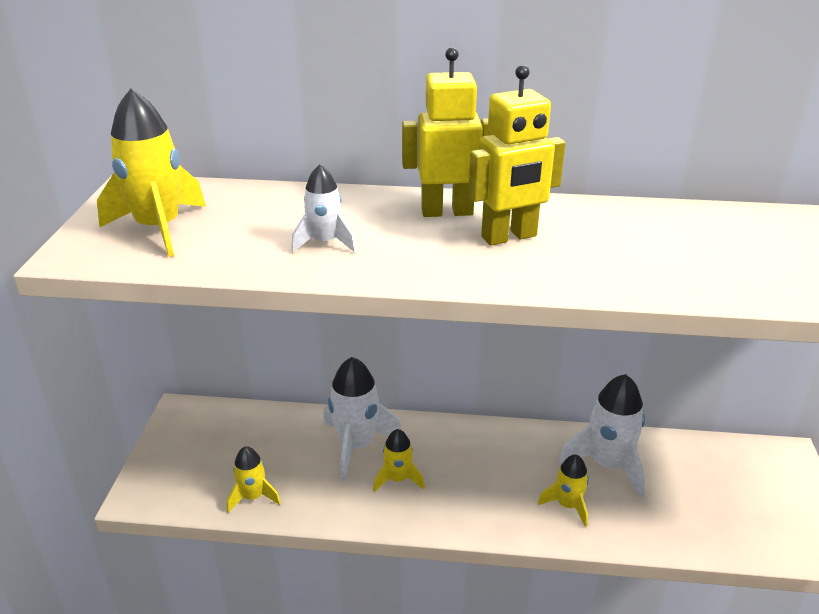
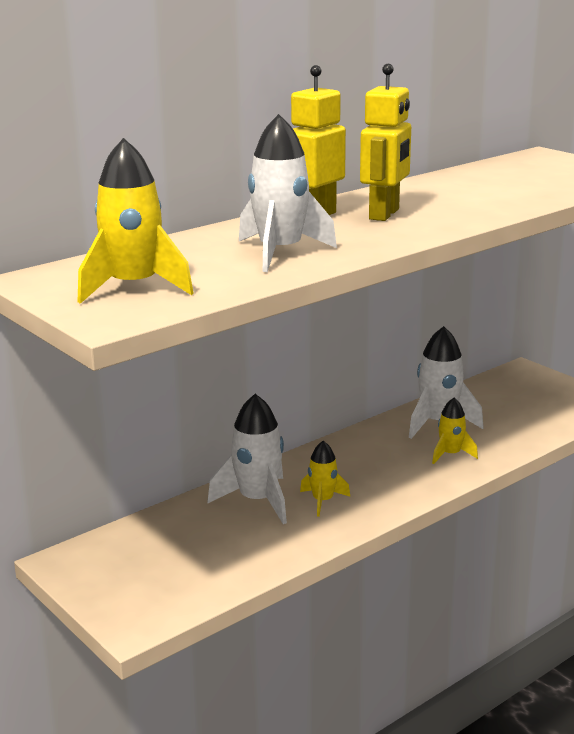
camera: 45 degrees left, 10 degrees down
yellow rocket [227,446,281,513] -> none
white rocket [291,164,356,252] -> white rocket [239,114,337,272], size x1.74

